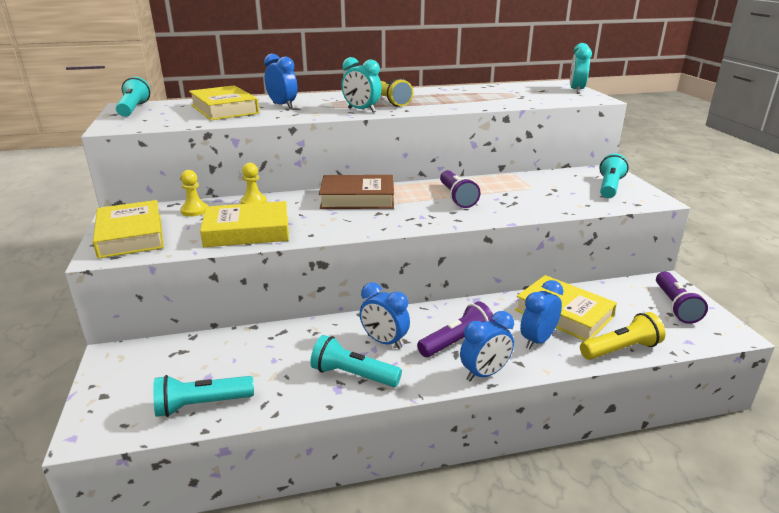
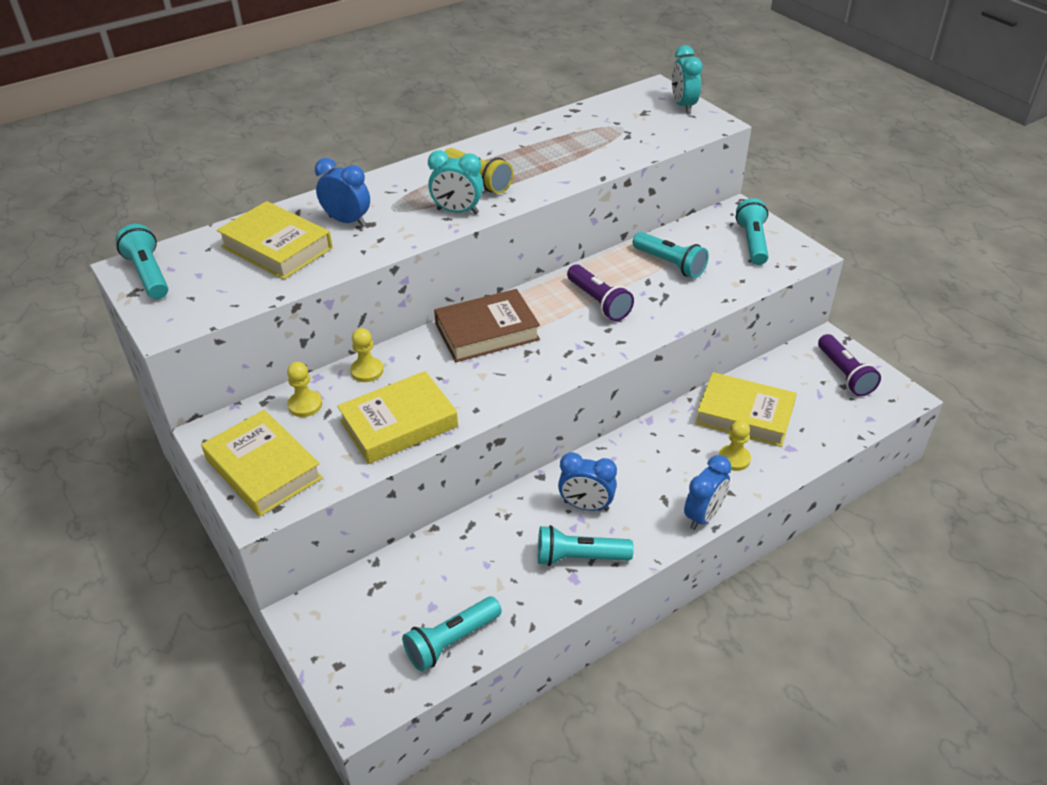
camera: 20 degrees left, 15 degrees up
purple flashlight [417,301,495,357] -> none
blue clock [520,280,563,349] -> yellow pawn [719,420,751,471]
yellow flashlight [580,312,666,360] -> none
none -> turquoise flashlight [633,232,709,278]

